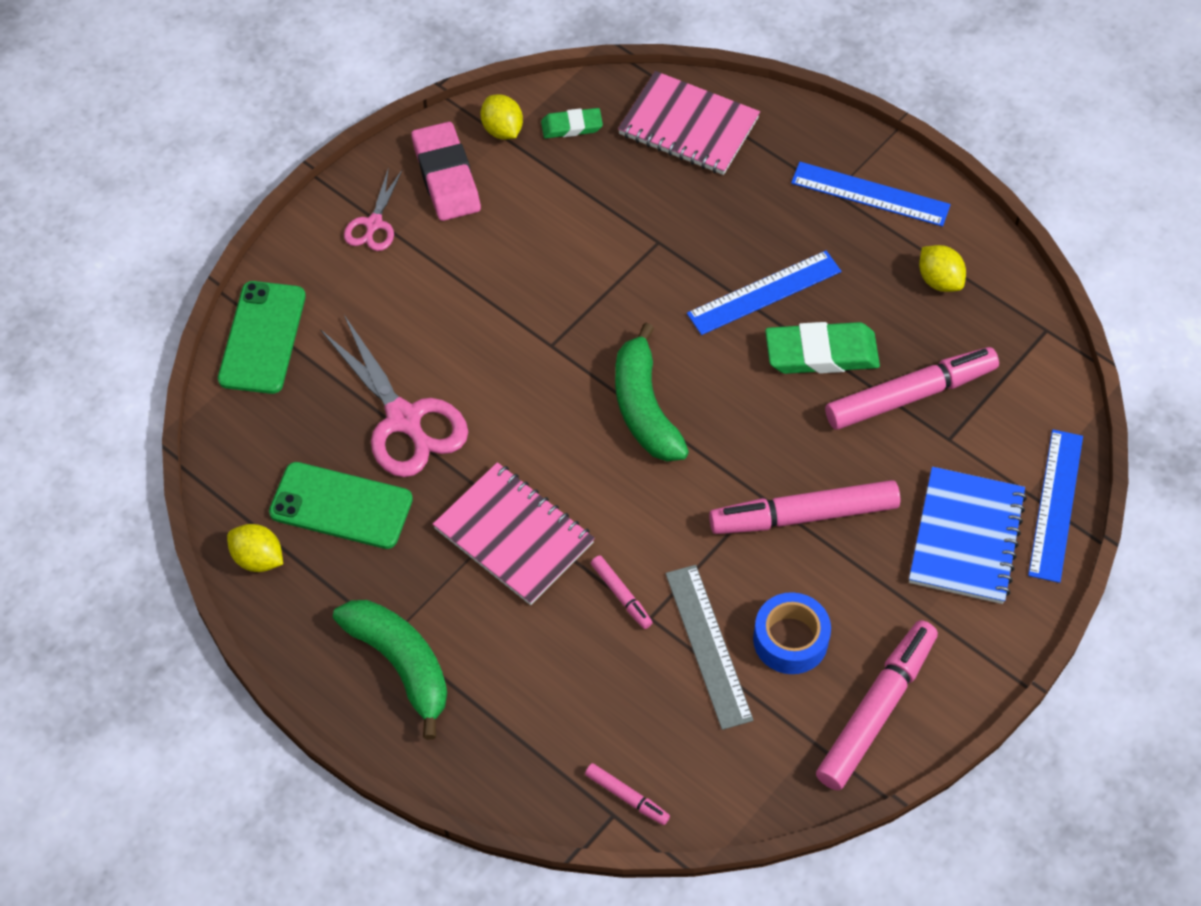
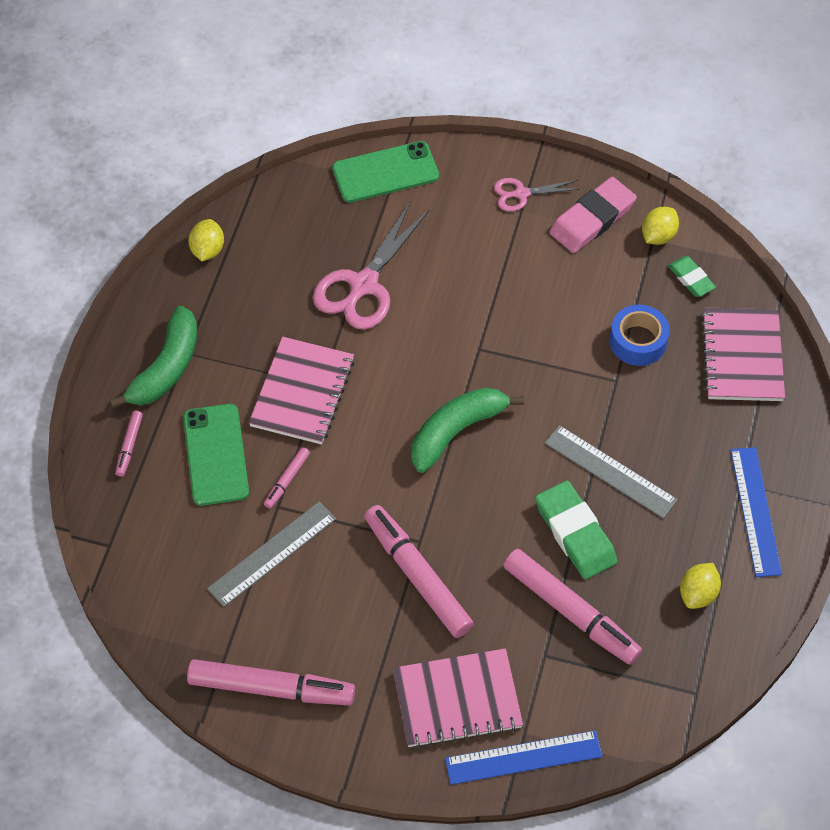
camera: 65 degrees right, 0 degrees up
green phone [269,462,413,549] -> green phone moved to [183,404,249,506]
pink marker [585,763,670,825] -> pink marker moved to [115,410,143,477]
blue ruler [687,251,841,335] -> grey ruler [545,425,678,518]
blue tape [753,592,831,674] -> blue tape moved to [610,305,670,366]
blue notebook [909,467,1027,604] -> pink notebook [393,648,523,748]

